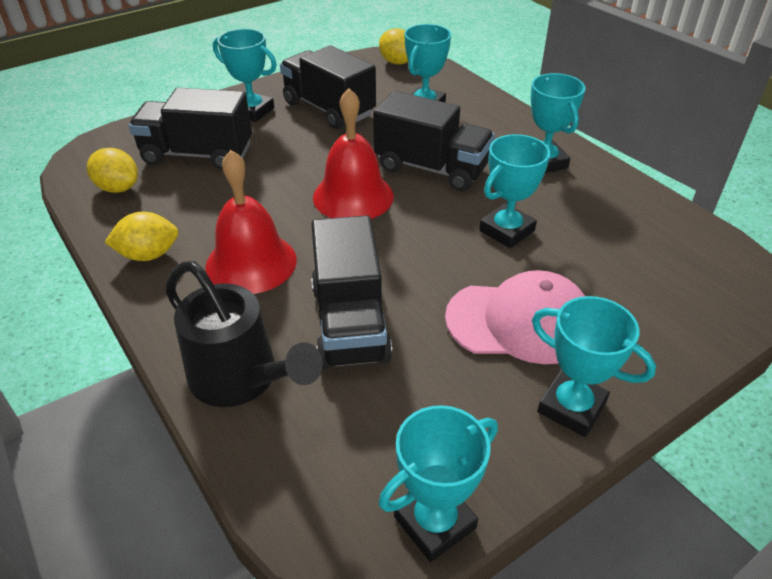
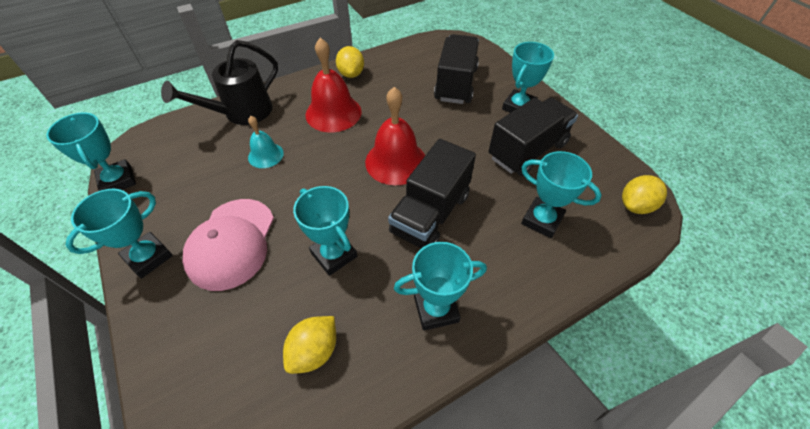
camera: 95 degrees right, 10 degrees up
yellow lemon [87,148,138,193] -> yellow lemon moved to [283,316,336,374]
black truck [311,215,392,369] -> turquoise bell [248,116,284,168]

